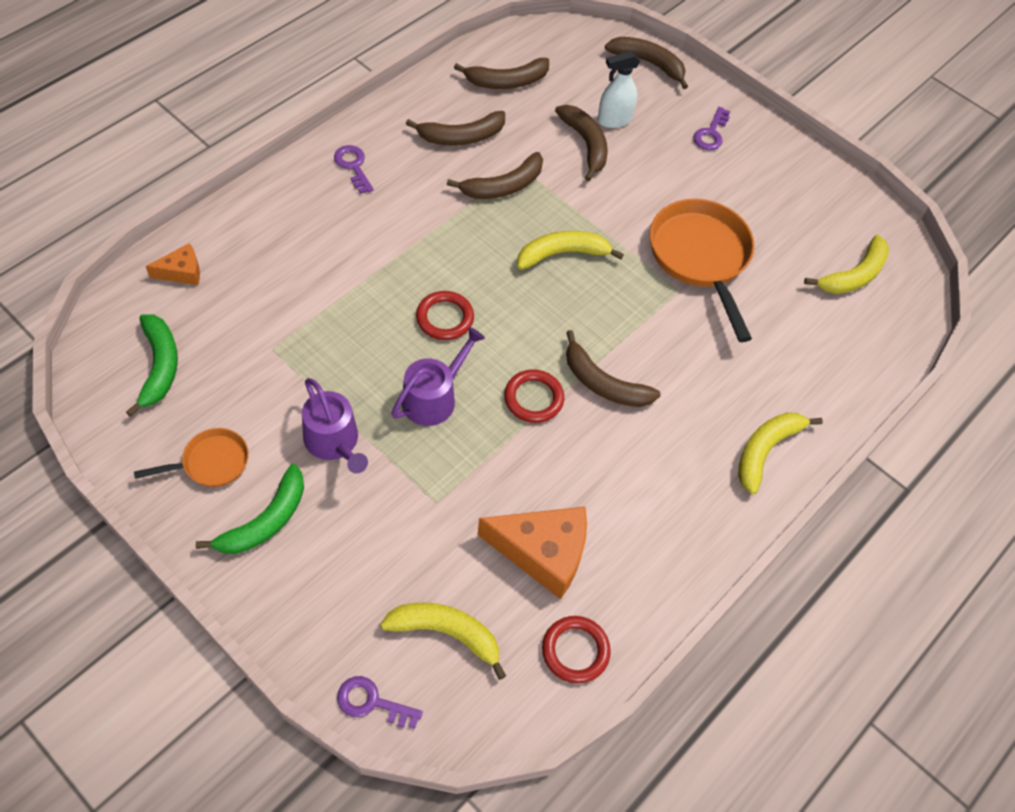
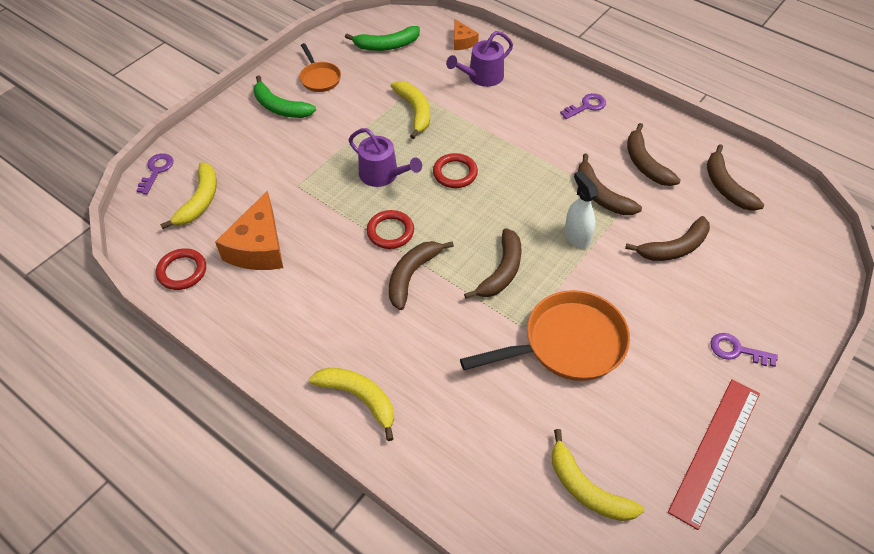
camera: 90 degrees right, 5 degrees down
purple watering can [302,378,368,474] -> purple watering can moved to [446,31,513,87]
yellow banana [517,231,624,270] -> yellow banana moved to [391,81,430,139]
white spray bottle [598,51,640,128] -> white spray bottle moved to [564,171,598,249]
brown banana [605,37,688,89] -> brown banana moved to [464,228,522,299]
none -> red ruler [668,379,760,530]

